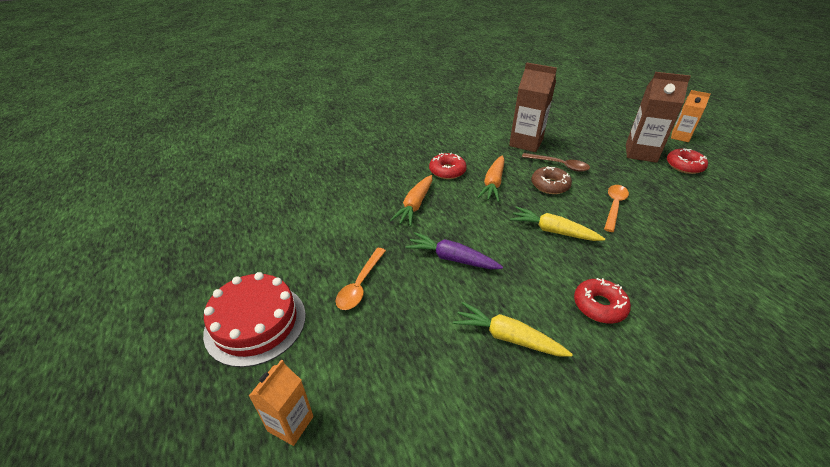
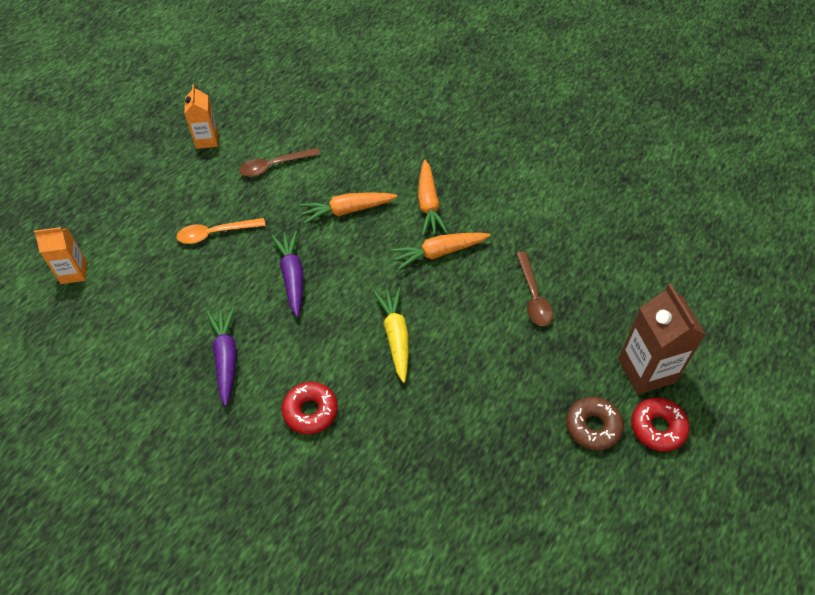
camera: 55 degrees right, 15 degrees up
red cake [203,272,306,367] -> none
red donut [429,153,467,179] -> orange carrot [418,160,448,236]
yellow carrot [453,302,573,357] -> purple carrot [207,307,237,406]
brown carton [509,62,557,152] -> none
brown donut [531,166,572,194] -> brown donut moved to [566,397,624,451]
orange spoon [604,185,629,232] -> none
orange carton [671,90,711,142] -> orange carton moved to [184,85,218,149]
none -> brown spoon [239,148,320,177]

